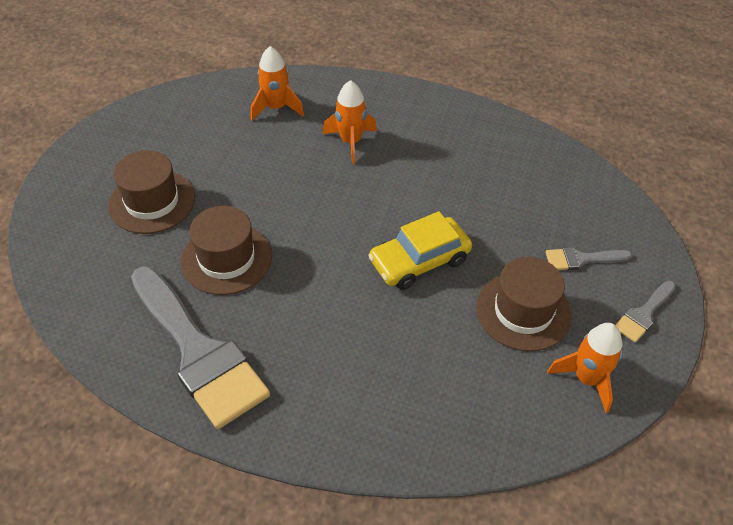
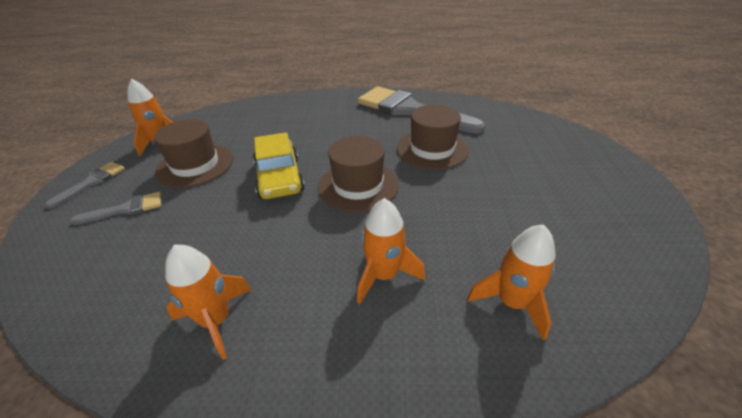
camera: 165 degrees right, 10 degrees down
brown hat [108,150,195,234] -> brown hat moved to [318,136,399,212]
yellow car [368,211,472,290] -> yellow car turned 120 degrees clockwise [253,132,305,199]
none -> orange rocket [165,245,251,360]

